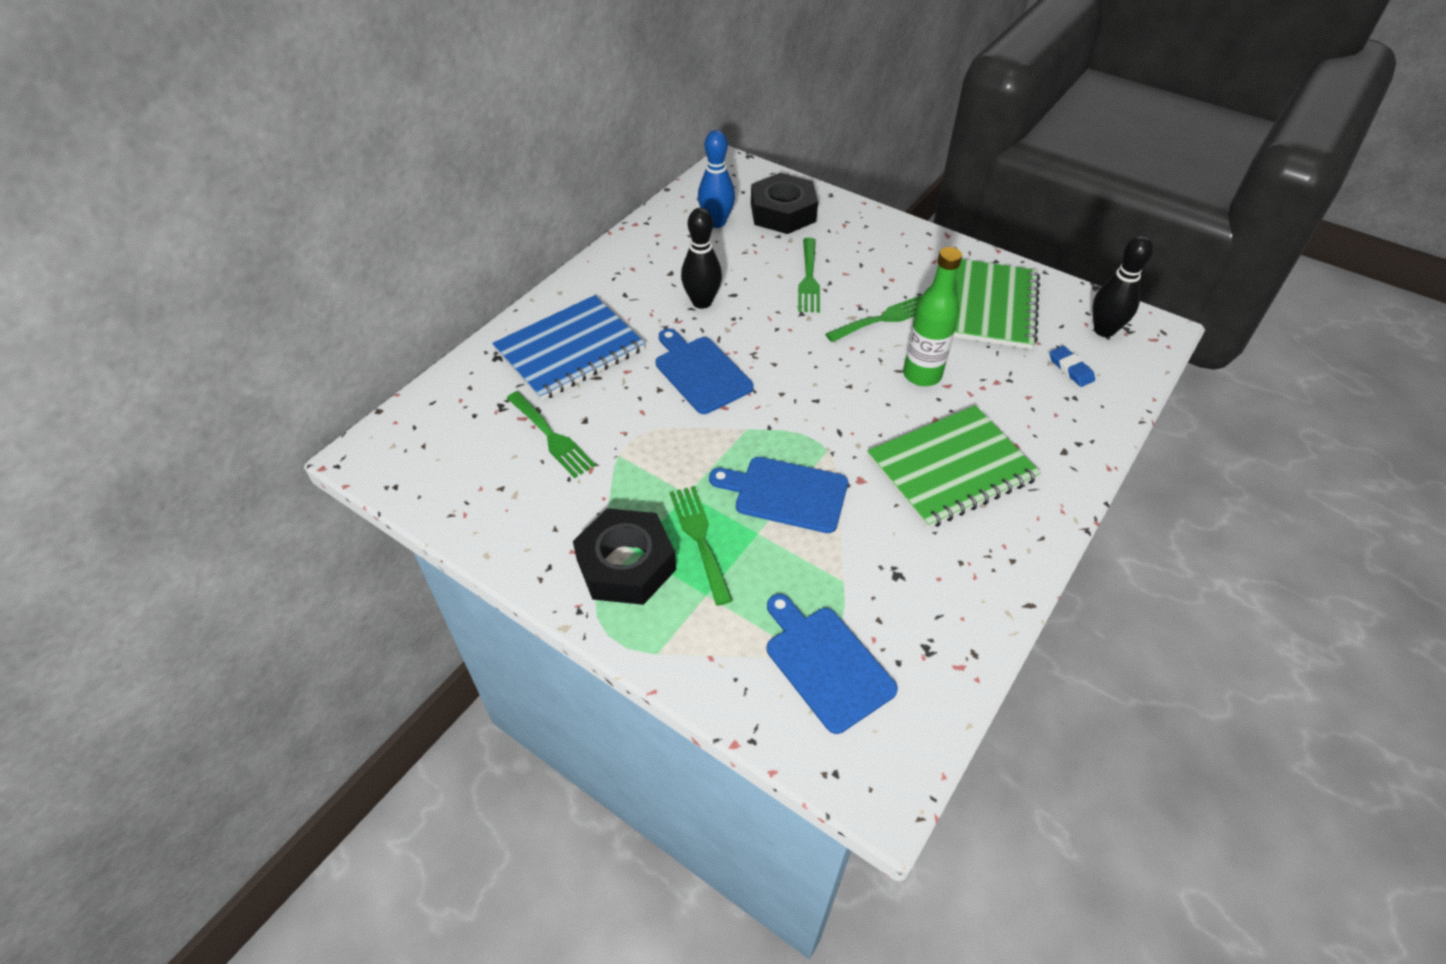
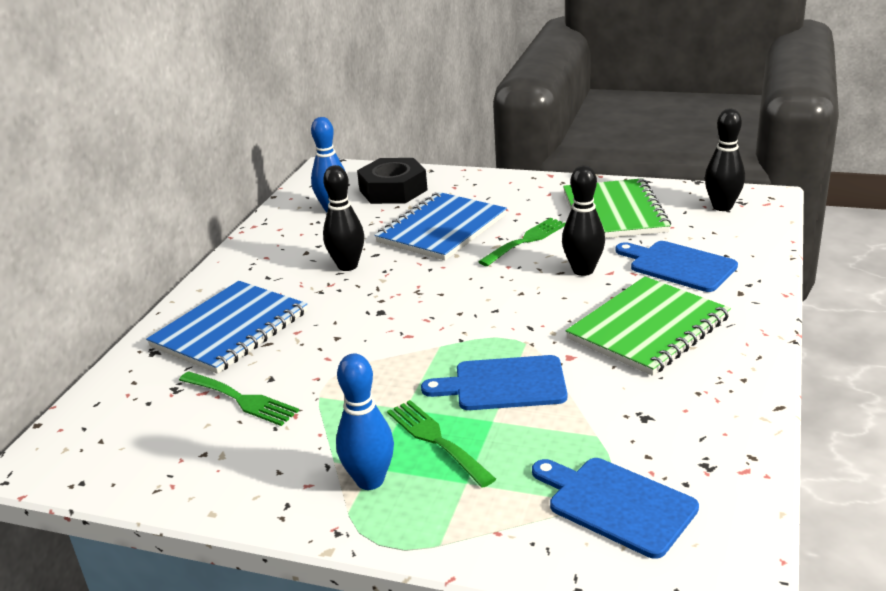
camera: 15 degrees left, 20 degrees down
black nut [573,508,676,605] -> blue bowling pin [336,353,394,490]
blue cutting board [656,329,754,414] -> blue cutting board moved to [616,241,738,292]
green fork [798,238,820,313] -> blue notebook [375,192,507,260]
green bottle [903,247,962,386] -> black bowling pin [562,165,605,276]
blue eraser [1050,346,1095,387] -> none

